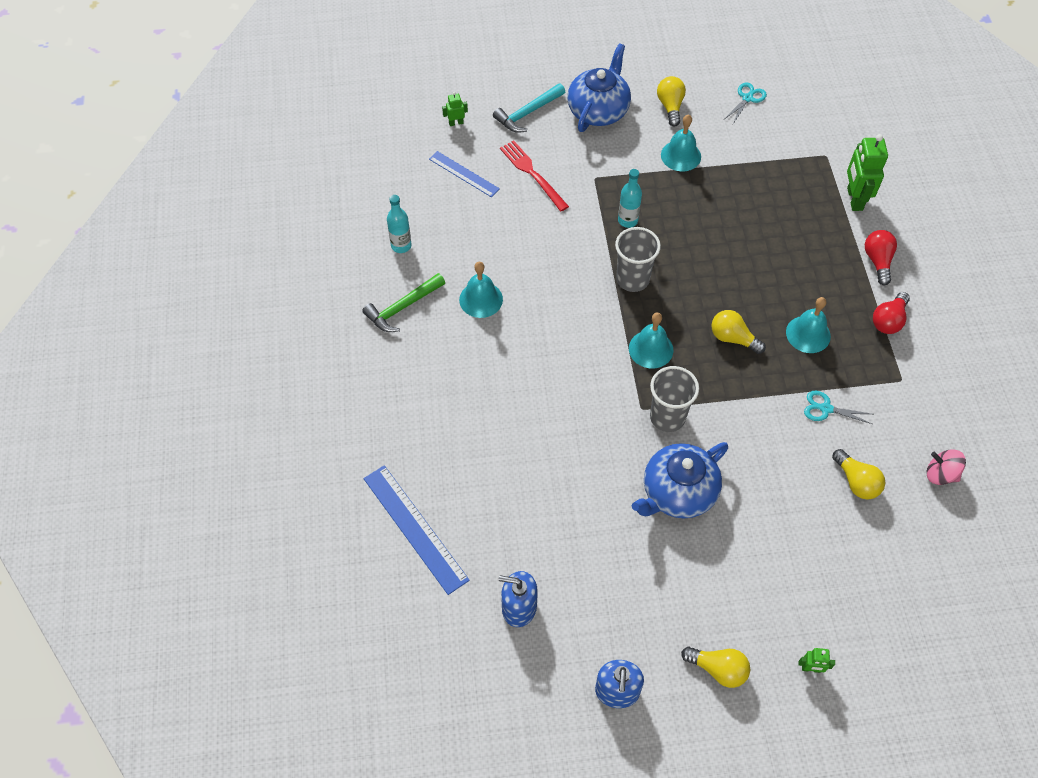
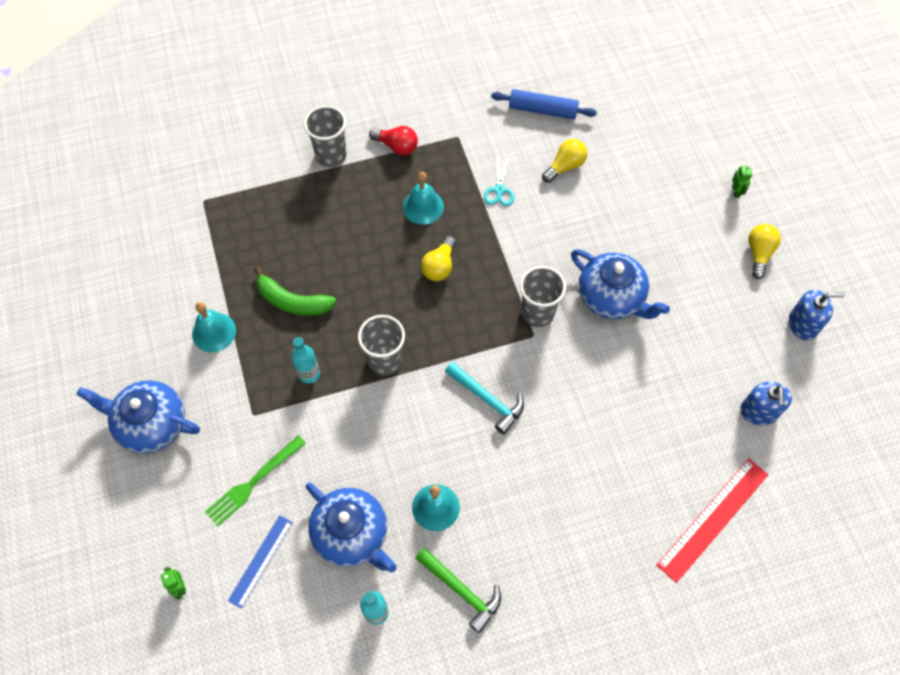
camera: 100 degrees left, 5 degrees up
blue ruler [363,465,470,595] -> red ruler [657,458,768,583]
turquoise hammer [493,83,565,133] -> turquoise hammer moved to [445,362,524,435]
red fork [500,140,569,211] -> green fork [205,435,306,526]
turquoise bell [629,312,673,368] -> none
yellow light bulb [657,76,686,127] -> none
turquoise scissors [724,82,767,124] -> none
green robot [847,134,888,211] -> none
red light bulb [865,230,897,285] -> grey cup [304,105,347,167]
pink spinning top [927,449,966,485] -> blue rolling pin [491,89,597,119]
none -> green banana [254,266,336,316]
none -> blue teapot [306,483,397,573]

